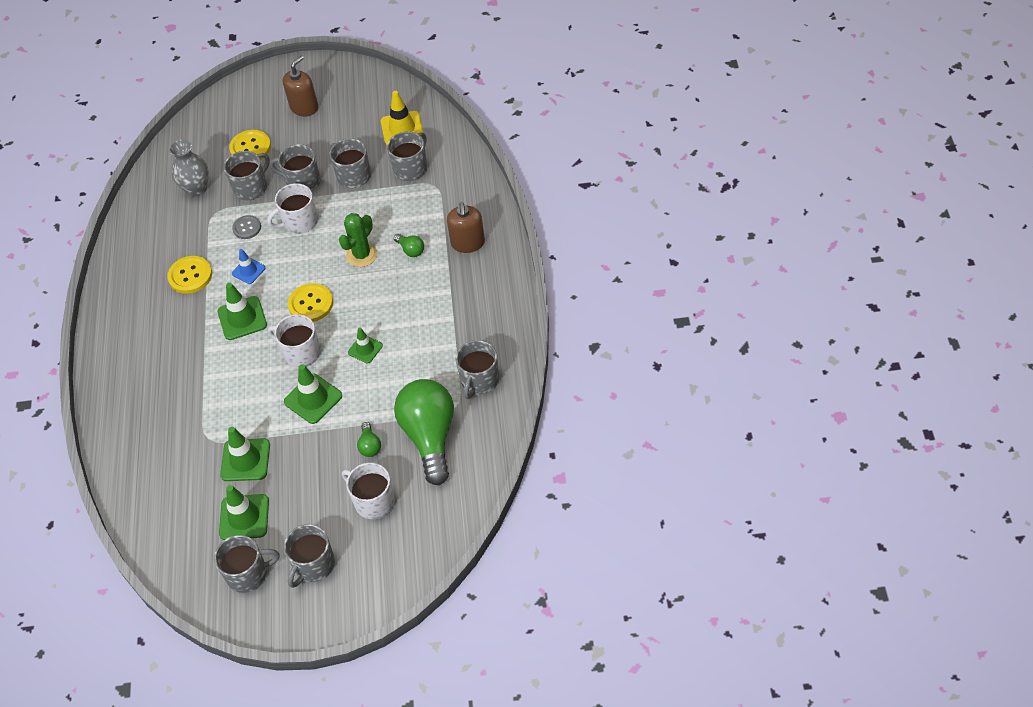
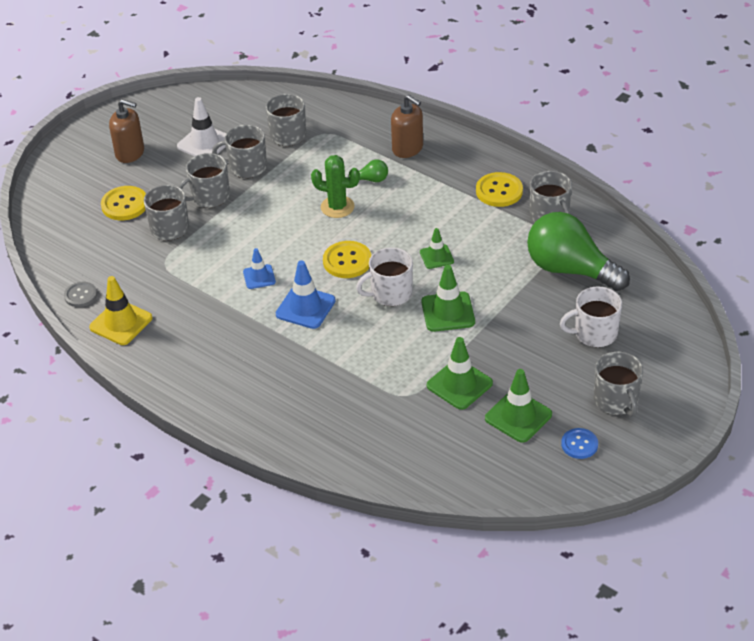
camera: 50 degrees left, 10 degrees down
yellow button [167,256,212,294] -> yellow button moved to [476,172,523,207]
grey vase [169,139,209,197] -> none
grey mug [214,535,280,593] -> blue button [561,428,598,459]
green traffic cone [217,283,267,340] -> blue traffic cone [276,260,336,329]
grey button [232,215,261,239] -> grey button moved to [64,282,97,307]
white mug [267,183,318,234] -> none
brown soap dispenser [283,56,318,117] -> brown soap dispenser turned 120 degrees clockwise [109,99,144,163]
green cactus [339,213,378,267] -> green cactus turned 60 degrees counterclockwise [311,155,360,218]
green light bulb [357,422,381,457] -> none
yellow traffic cone [381,91,423,145] -> yellow traffic cone moved to [89,276,152,345]
none -> white traffic cone [177,97,226,156]

